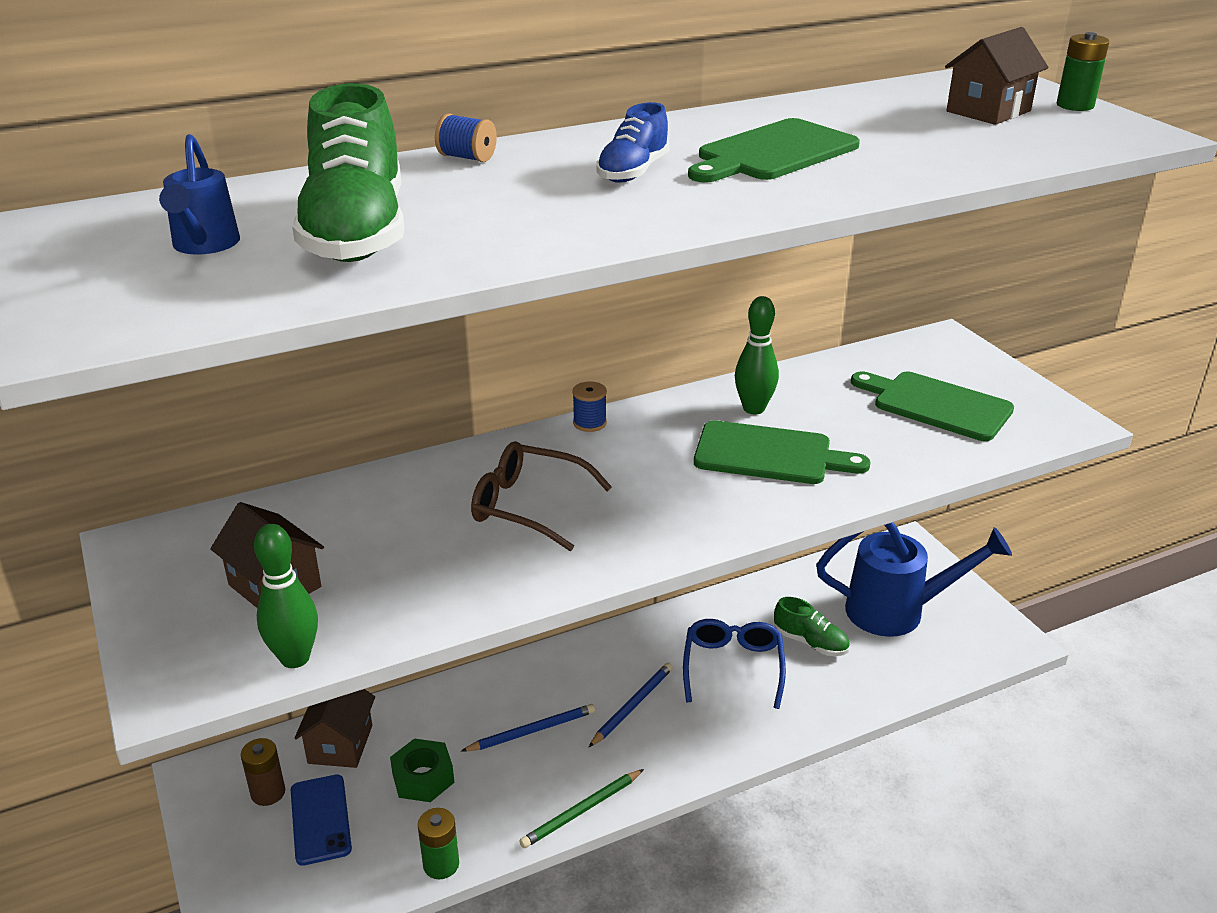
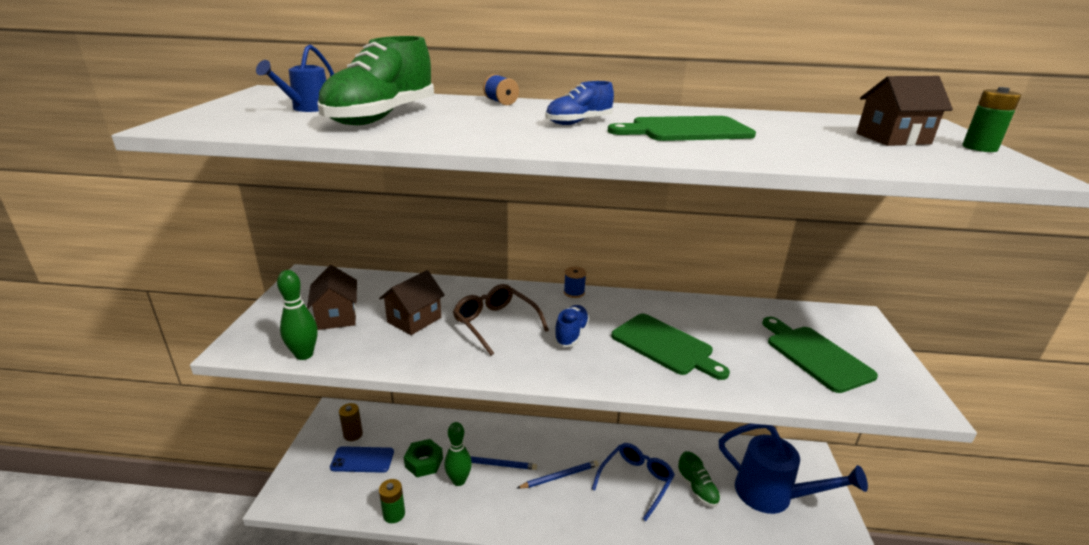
camera: 30 degrees right, 5 degrees down
blue phone [291,774,352,866] -> blue phone turned 75 degrees clockwise [330,446,394,473]
brown house [294,689,375,768] -> brown house moved to [379,270,445,335]
green pencil [519,769,644,848] -> none
green bowling pin [735,296,779,414] -> green bowling pin moved to [444,422,472,486]
none -> blue shoe [554,305,590,347]

